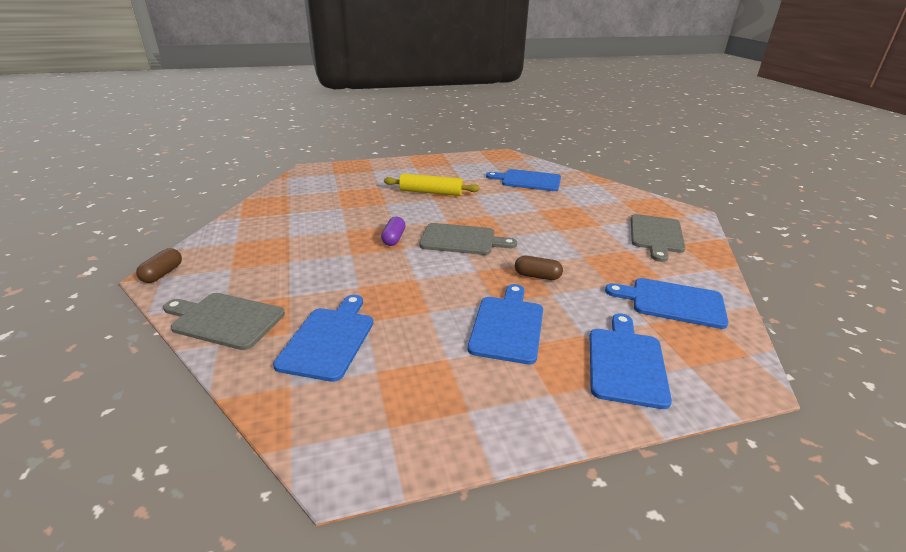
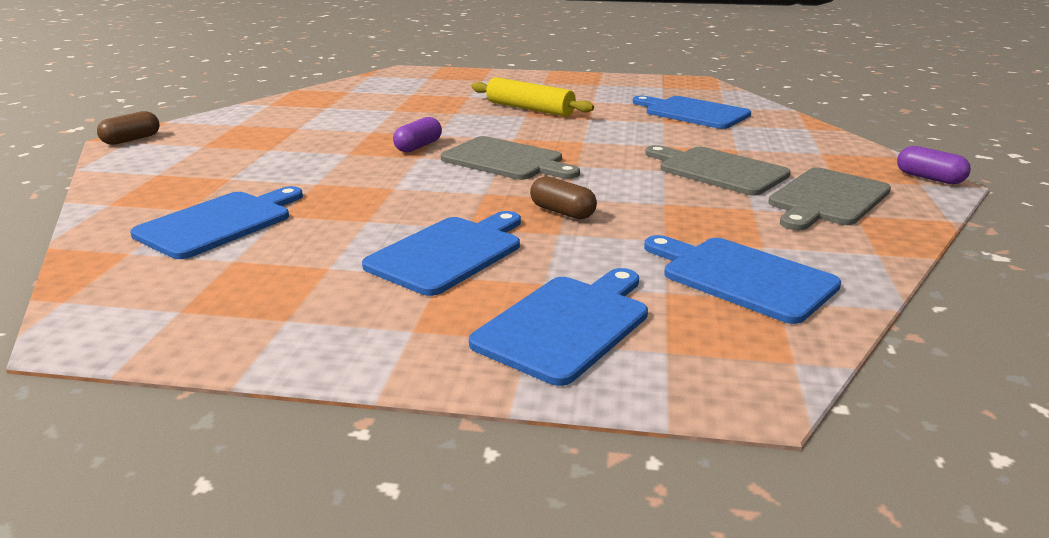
camera: 25 degrees right, 5 degrees down
grey cutting board [163,293,285,350] -> grey cutting board moved to [645,145,791,196]
none -> purple capsule [897,146,971,184]

